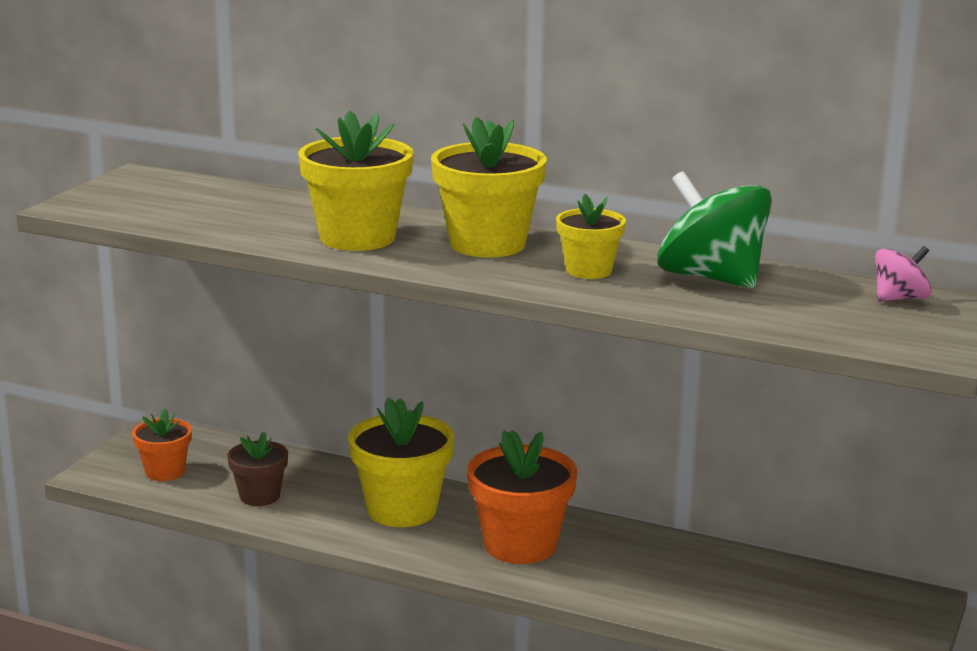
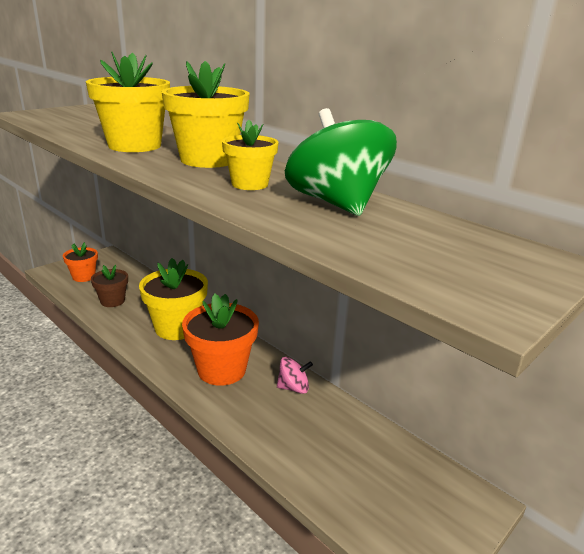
camera: 20 degrees right, 5 degrees up
pink spinning top [875,246,931,302] -> pink spinning top moved to [277,357,313,394]

